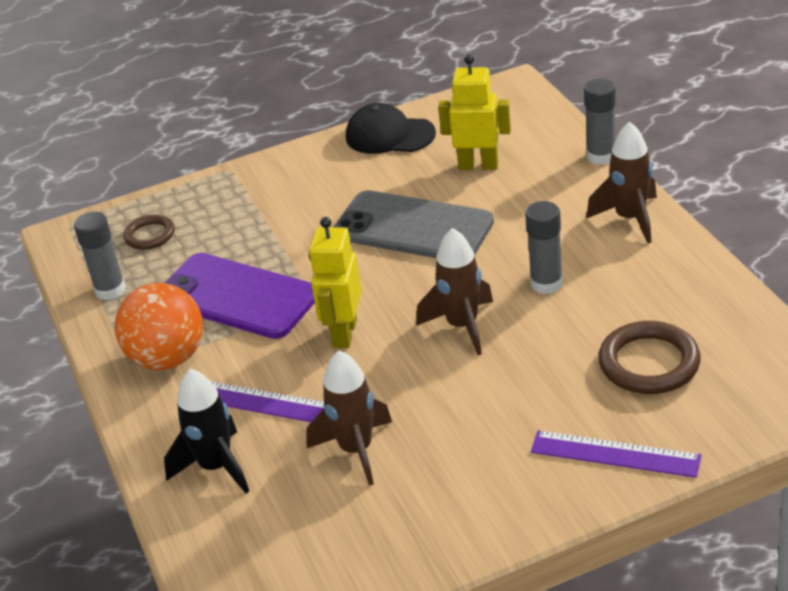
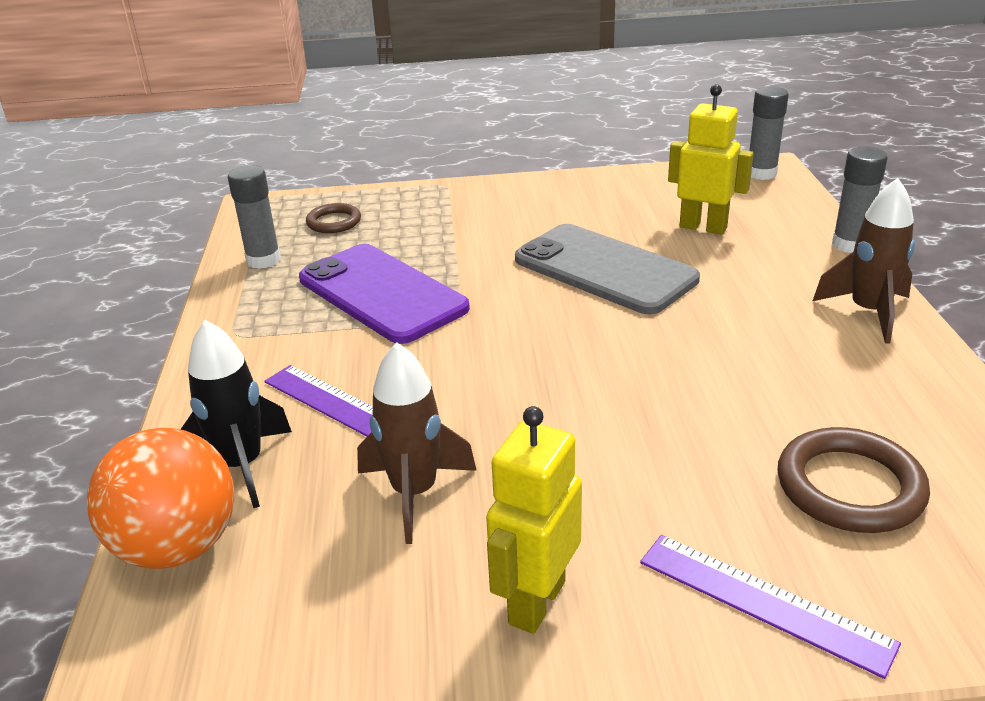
camera: 15 degrees right, 5 degrees down
orange ball [115,283,203,370] -> orange ball moved to [87,428,235,569]
yellow robot [309,217,362,348] -> yellow robot moved to [486,406,582,634]
black cap [346,103,436,154] -> none
brown rocket [416,228,493,355] -> none
grey glue stick [525,201,563,294] -> grey glue stick moved to [749,86,789,180]

